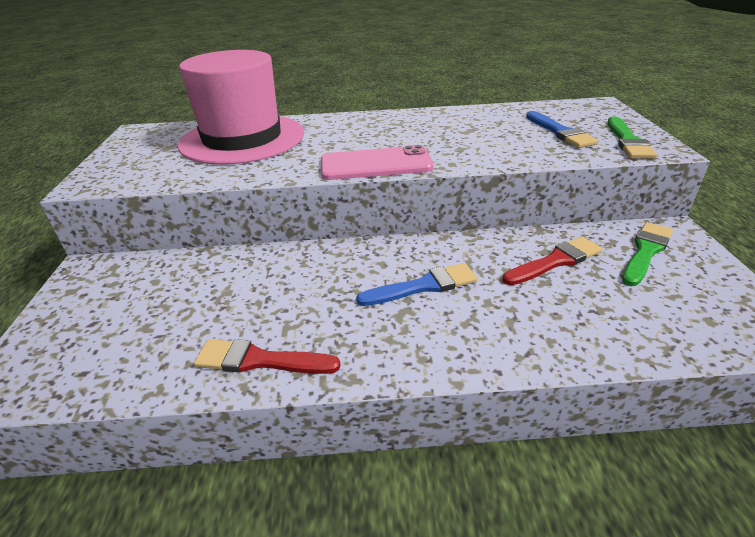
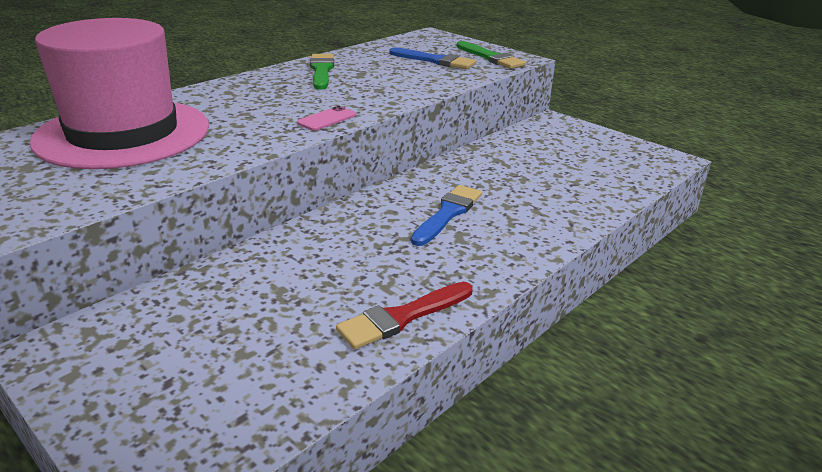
camera: 45 degrees left, 5 degrees down
pink phone [321,145,434,180] -> pink phone [297,106,356,131], size x0.49
red brush [502,237,602,285] -> none
green brush [622,222,673,286] -> green brush moved to [310,54,334,90]

